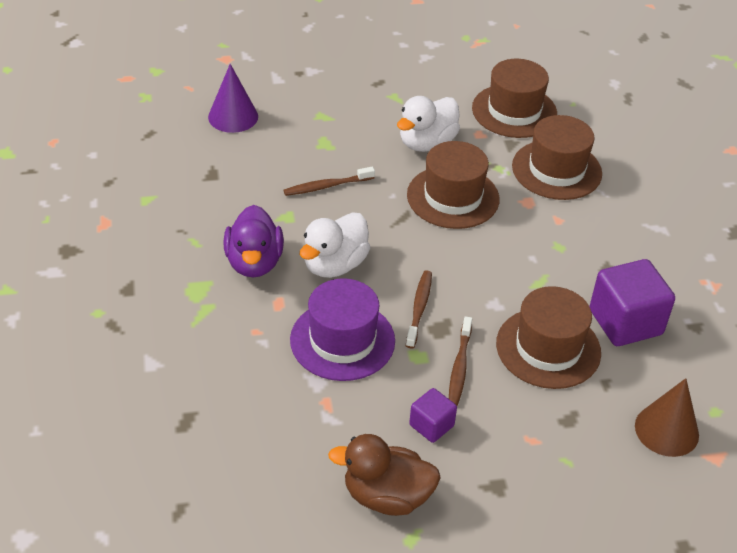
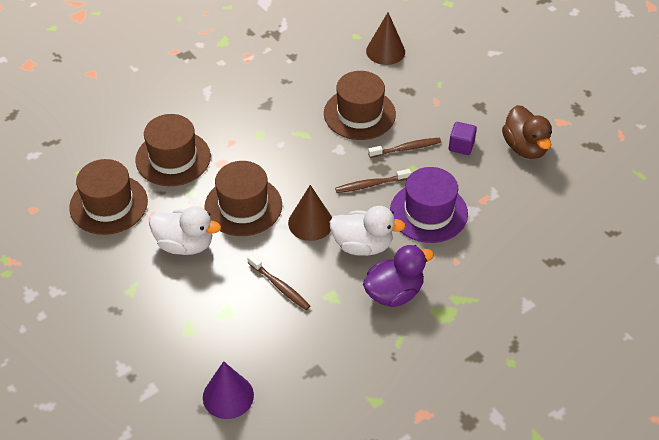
camera: 115 degrees left, 5 degrees up
purple cube [590,259,675,346] -> none
none -> brown cone [288,185,332,241]

